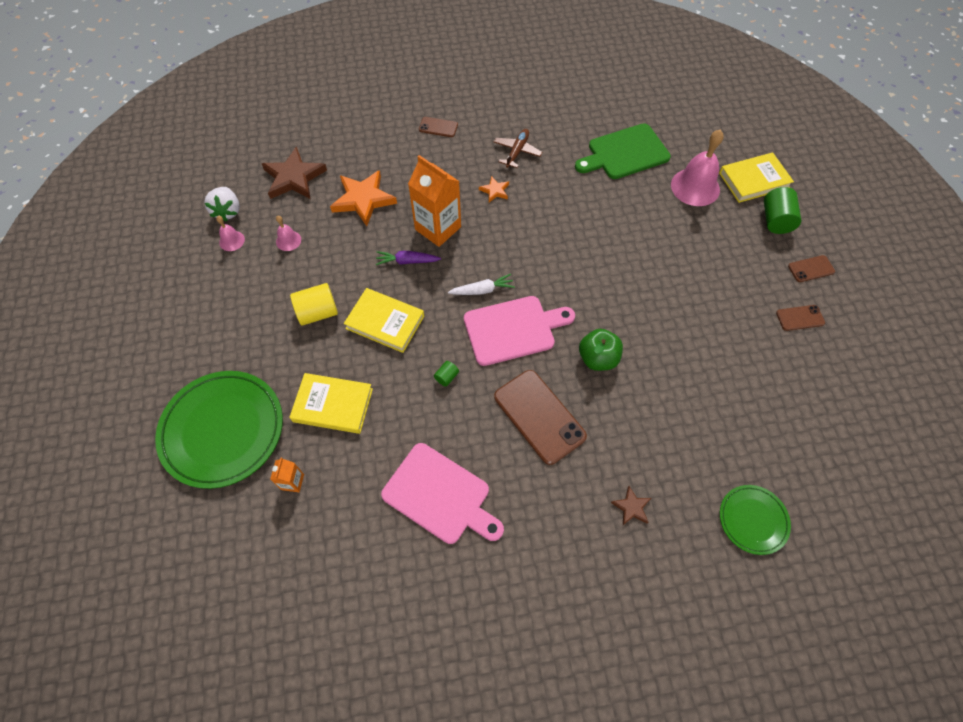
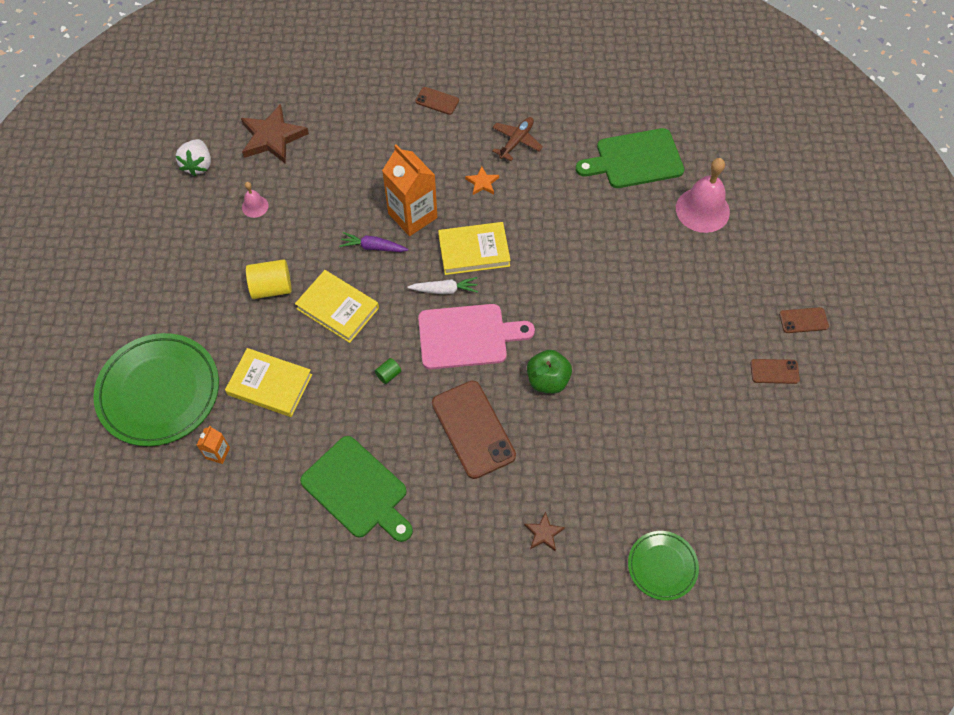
camera: 10 degrees right, 0 degrees up
pink bell [216,216,245,251] -> none
orange star [330,170,397,226] -> none
pink cutting board [381,443,504,544] -> green cutting board [300,436,413,542]
yellow book [719,152,794,203] -> yellow book moved to [438,222,511,275]
green cylinder [764,187,801,234] -> none

